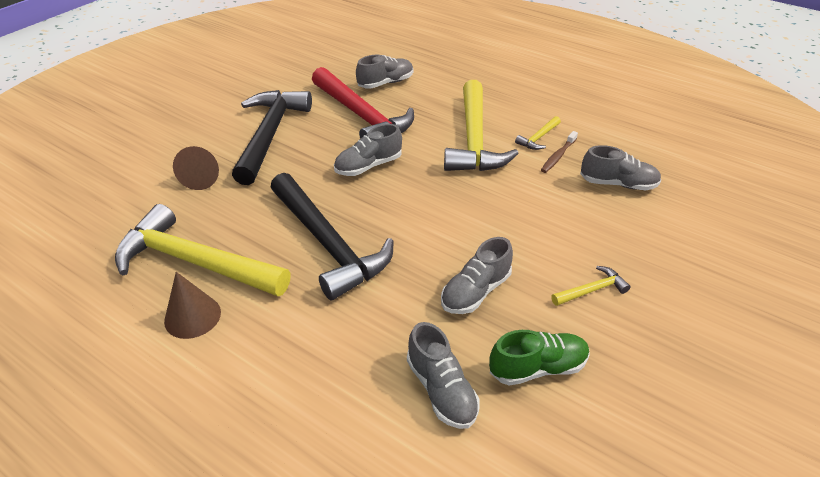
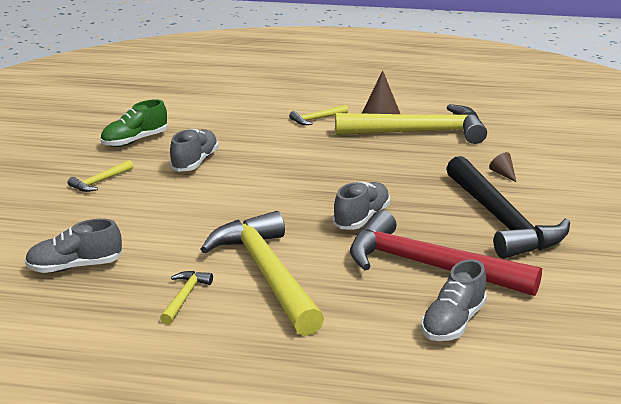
camera: 155 degrees right, 15 degrees down
brown cone [173,146,219,190] -> brown cone [489,152,516,182], size x0.56
black hammer [271,173,394,301] -> none
grey shoe [407,322,480,429] -> none
brown toothbrush [541,131,578,173] -> none
none -> yellow hammer [289,105,348,125]

